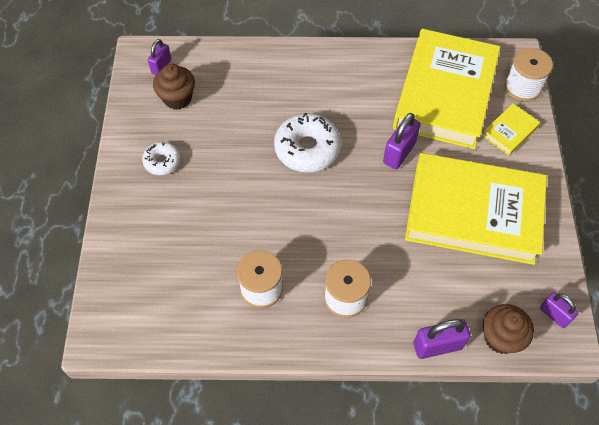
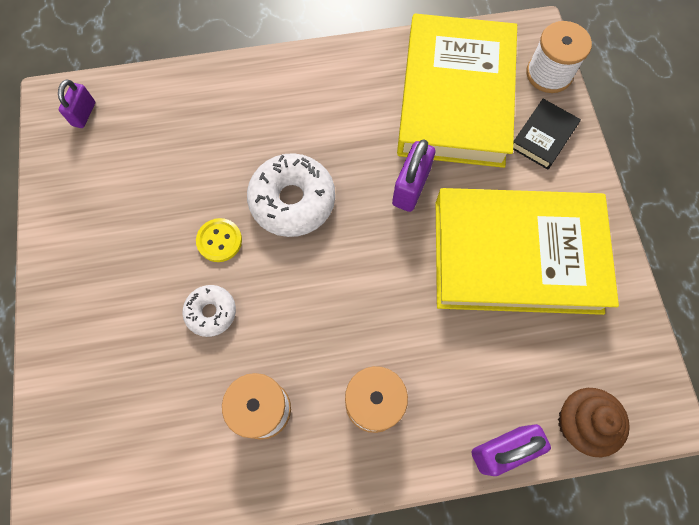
camera: 10 degrees left, 10 degrees up
white donut [142,142,181,175] -> white donut moved to [182,285,236,337]
brown cupcake [153,64,195,110] -> none
yellow book [482,103,540,156] -> black book [513,99,581,170]
purple padlock [540,292,578,328] -> none
none -> yellow button [196,218,242,262]

